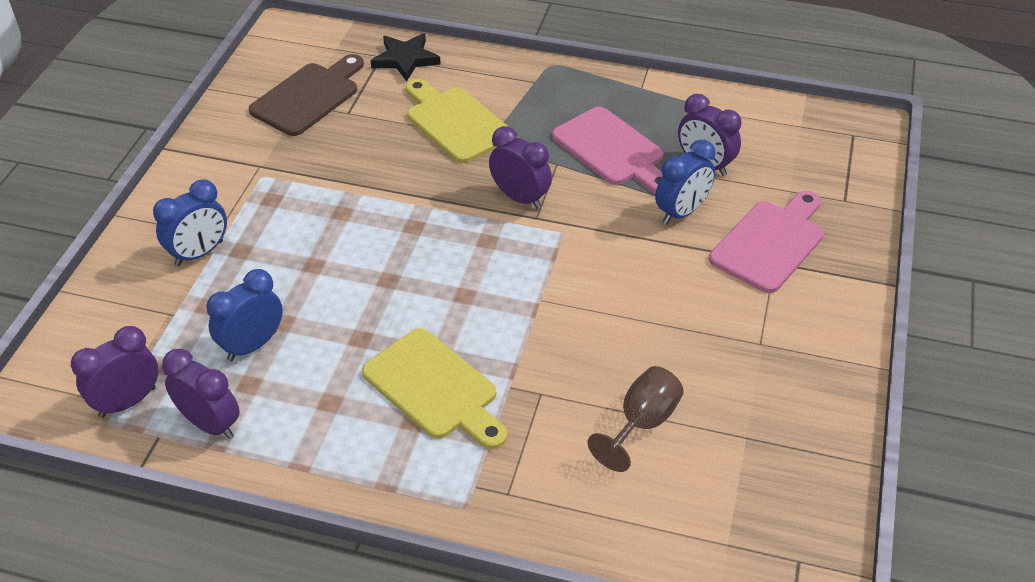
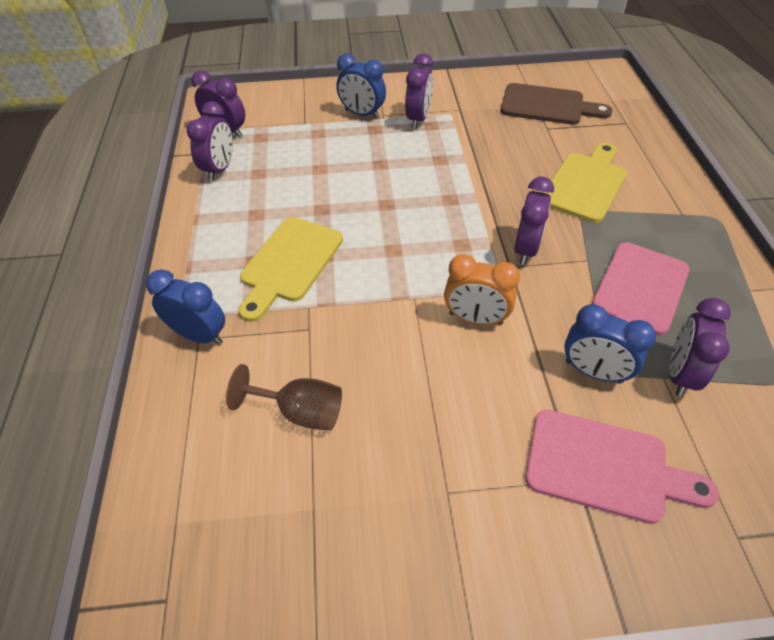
camera: 70 degrees right, 5 degrees up
blue clock [206,269,283,361] -> blue clock moved to [146,270,225,345]
black star [370,33,441,81] -> none
none -> purple clock [405,53,433,129]
none -> orange clock [444,254,520,325]

